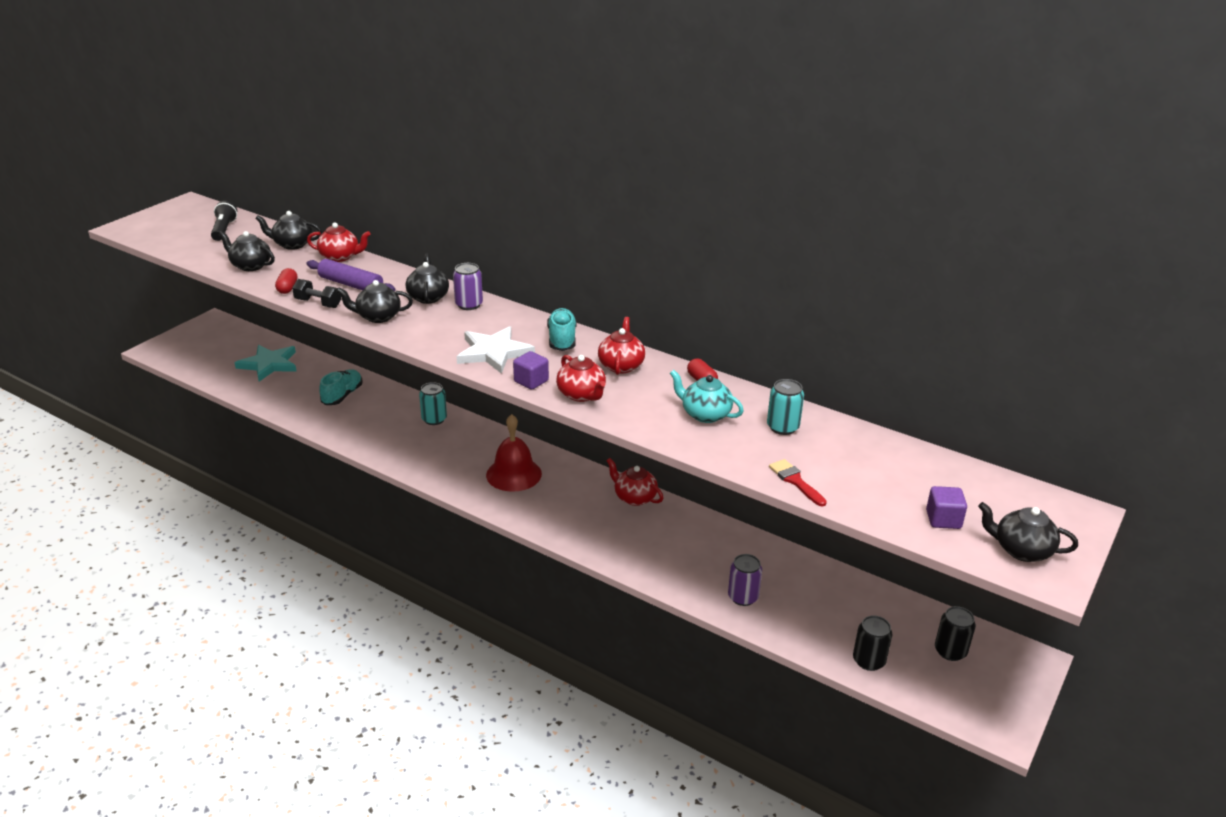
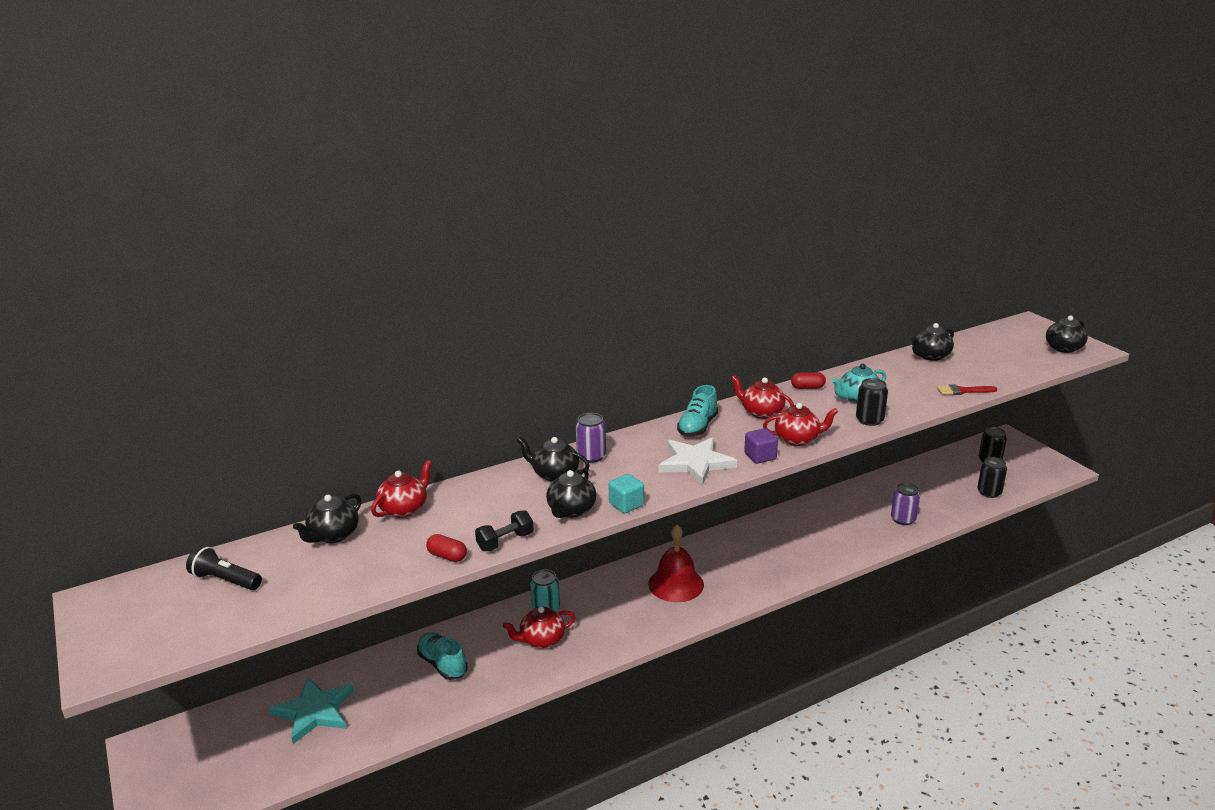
camera: 60 degrees left, 5 degrees down
black teapot [218,231,275,271] -> black teapot moved to [911,323,954,361]
purple rolling pin [306,259,396,291] -> none
turquoise shoe [547,308,577,351] -> turquoise shoe turned 90 degrees counterclockwise [677,385,718,437]
red teapot [606,458,664,506] -> red teapot moved to [503,606,576,648]
turquoise can [767,379,804,435] -> none
purple cube [926,486,967,529] -> none
none -> turquoise cube [608,474,644,513]
none -> black can [856,378,888,426]

